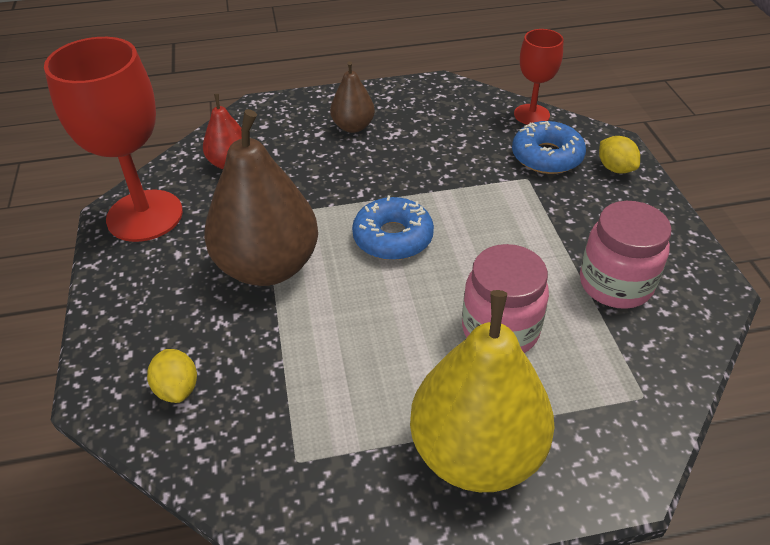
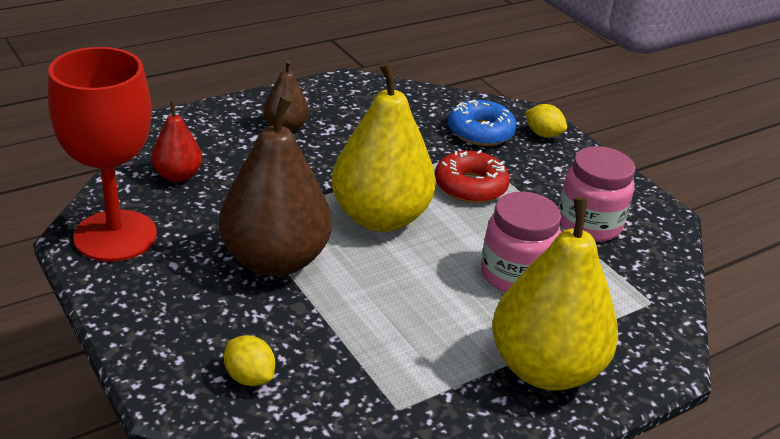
camera: 25 degrees left, 10 degrees down
blue donut [352,195,434,260] -> yellow pear [332,61,436,232]
red goblet [514,29,564,125] -> none
none -> red donut [435,150,510,203]

